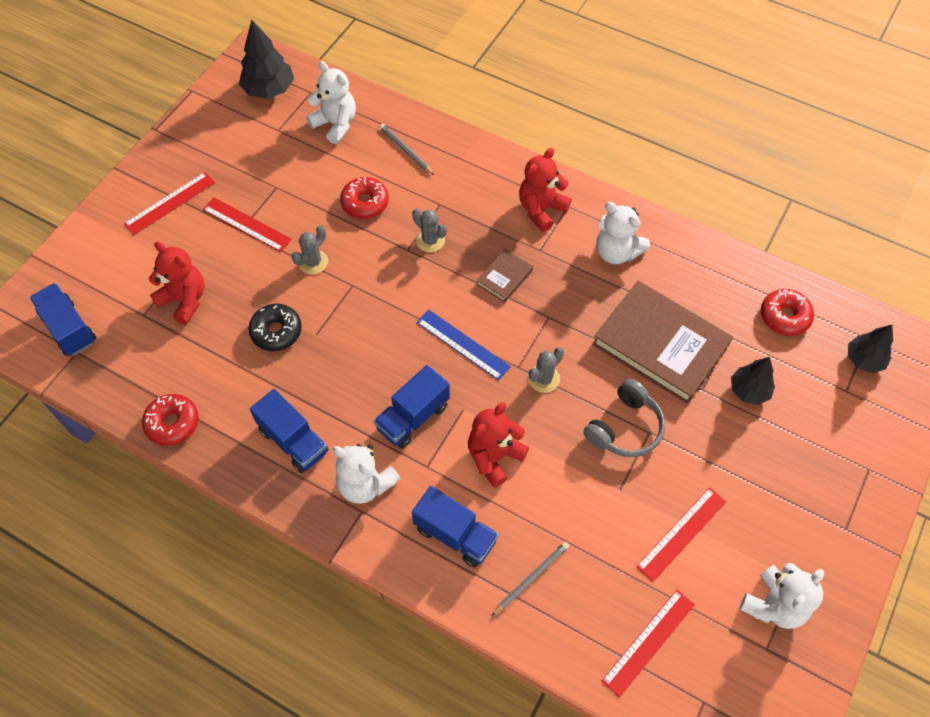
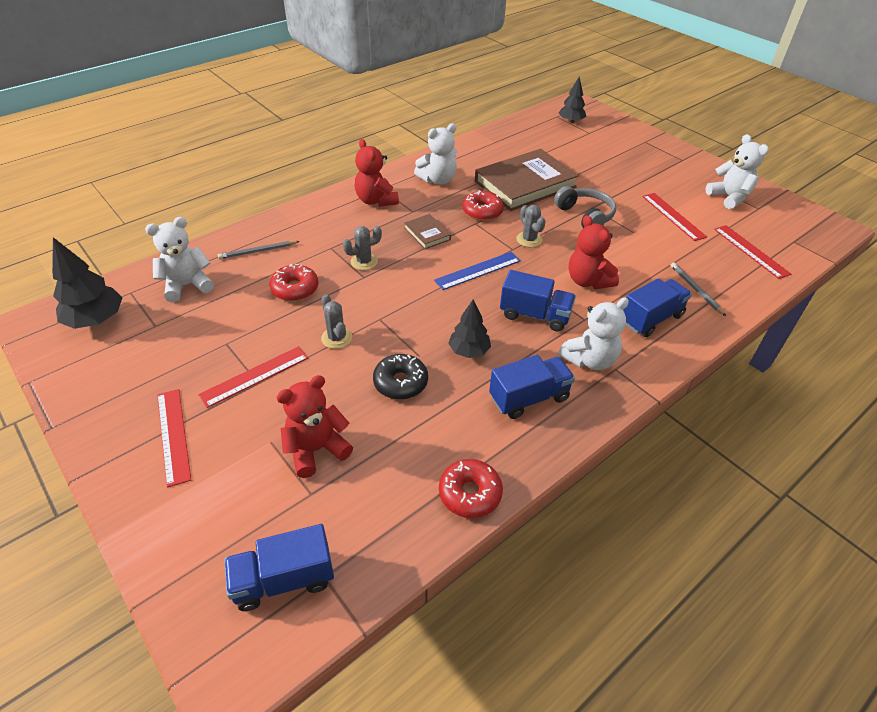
camera: 70 degrees left, 15 degrees down
blue truck [374,365,450,449] -> blue truck turned 45 degrees counterclockwise [500,270,576,331]
black tree [731,357,775,405] -> black tree moved to [448,299,491,358]
red donut [761,289,814,336] -> red donut moved to [462,190,504,221]

